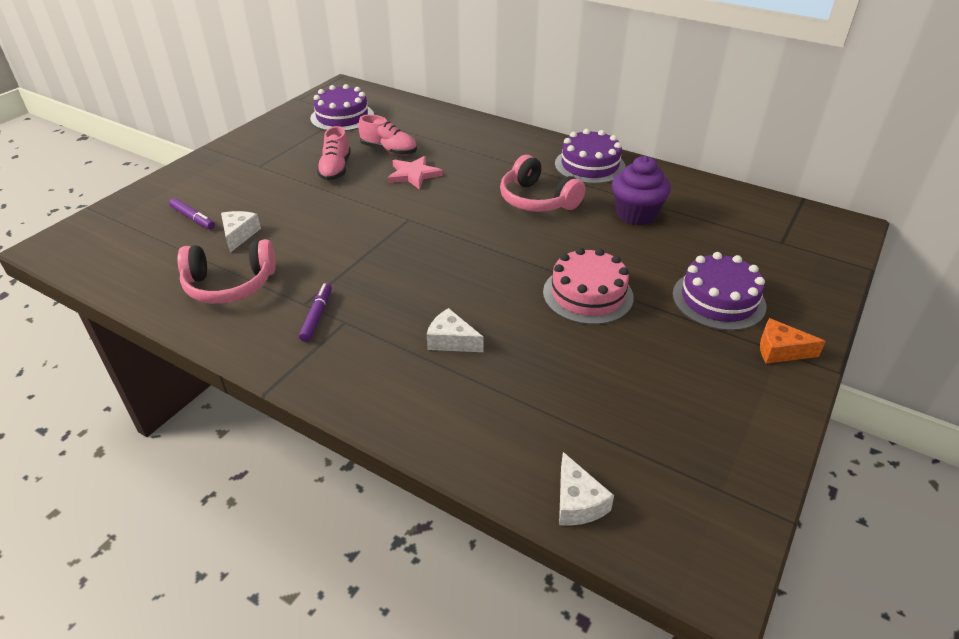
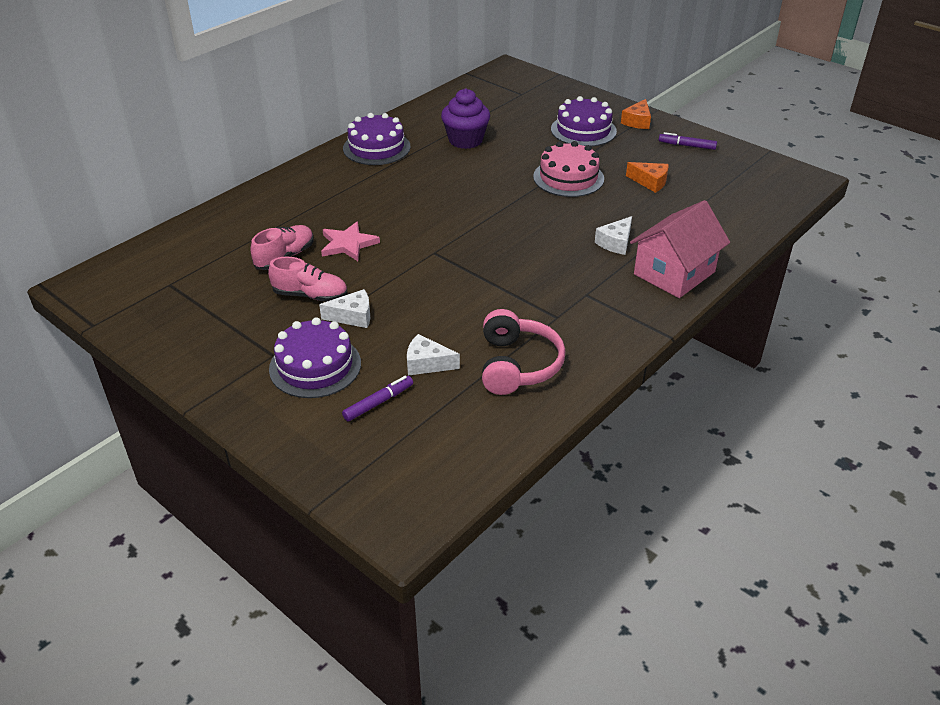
camera: 80 degrees left, 0 degrees up
purple marker [299,283,332,342] -> purple marker moved to [659,132,717,150]
purple cake [310,84,374,131] -> purple cake moved to [269,317,361,398]
pink headphones [500,155,586,212] -> none
white cheese [559,452,614,526] -> white cheese moved to [319,289,370,328]
none -> orange cheese [626,162,669,193]
none -> pink house [630,200,730,298]

